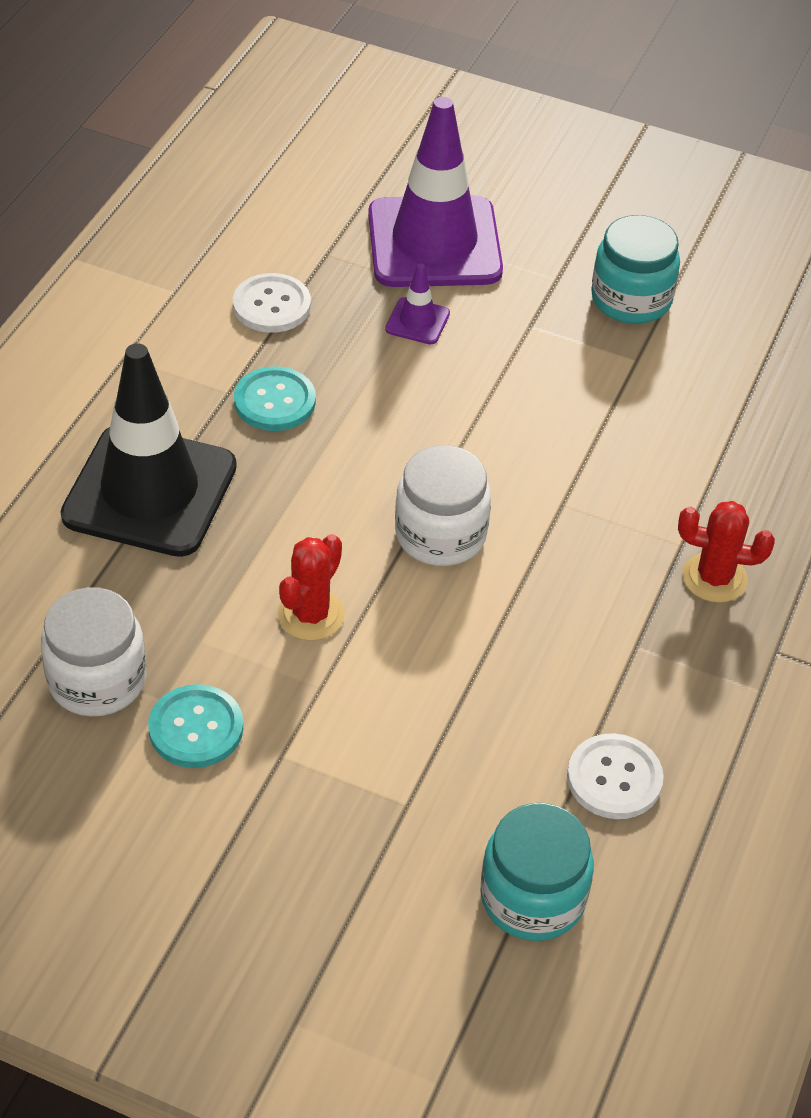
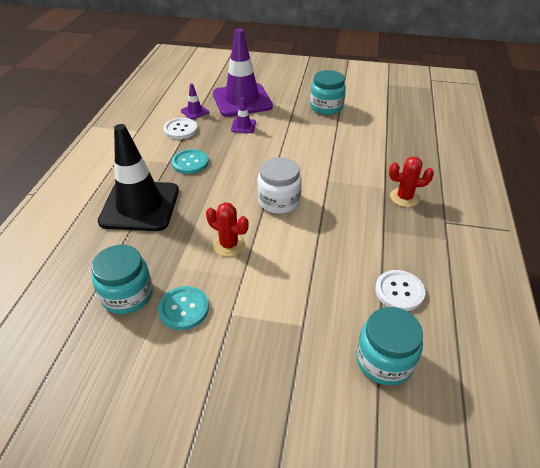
camera: 10 degrees left, 5 degrees down
white jar [41,587,146,716] -> turquoise jar [91,245,153,314]
red cactus [278,534,345,641] -> red cactus turned 75 degrees counterclockwise [206,202,249,257]
none -> purple traffic cone [181,83,209,119]

